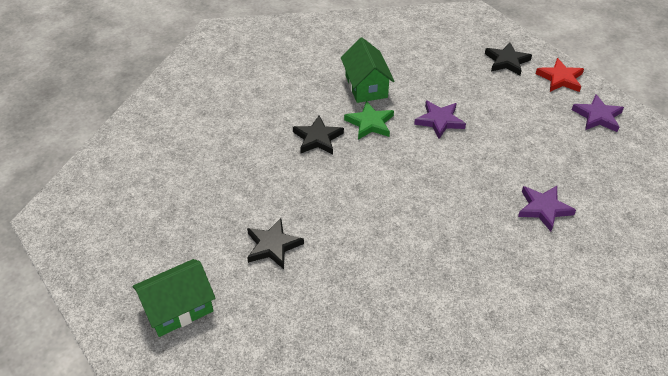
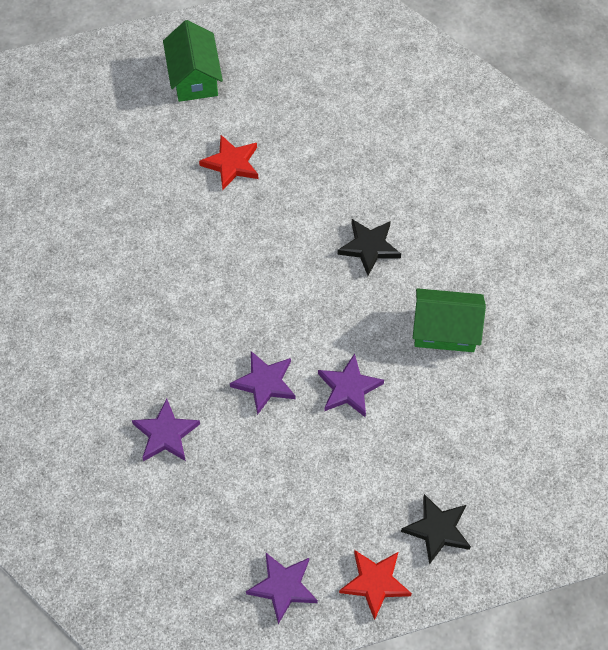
camera: 110 degrees right, 15 degrees up
black star [247,218,304,269] -> red star [199,135,258,190]
green star [344,101,394,140] -> none
none -> purple star [230,351,295,415]

